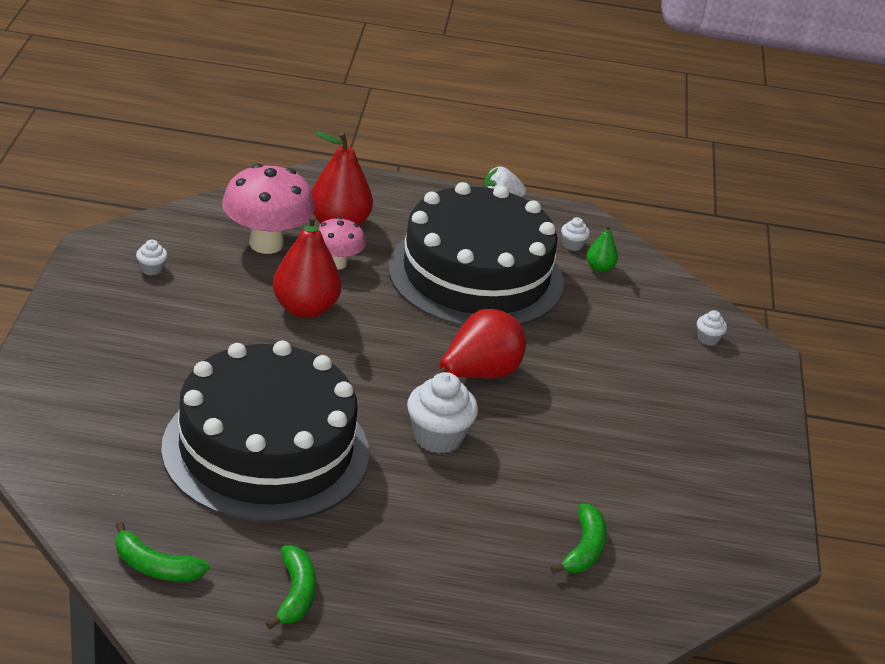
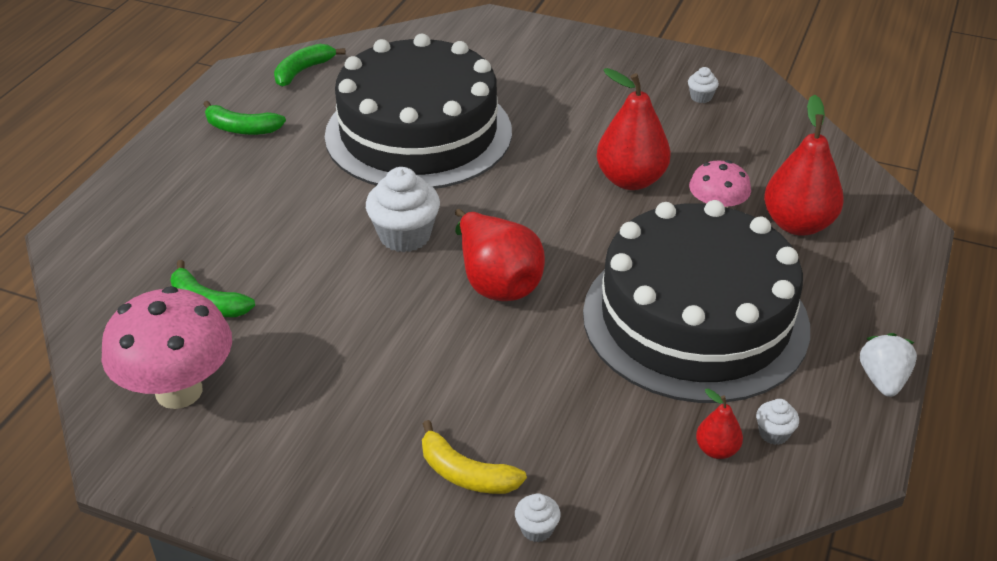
camera: 110 degrees right, 5 degrees up
pink mushroom [222,164,315,254] -> pink mushroom moved to [101,286,232,409]
green pear [587,225,618,272] -> red pear [696,389,743,459]
none -> yellow banana [422,420,527,494]

